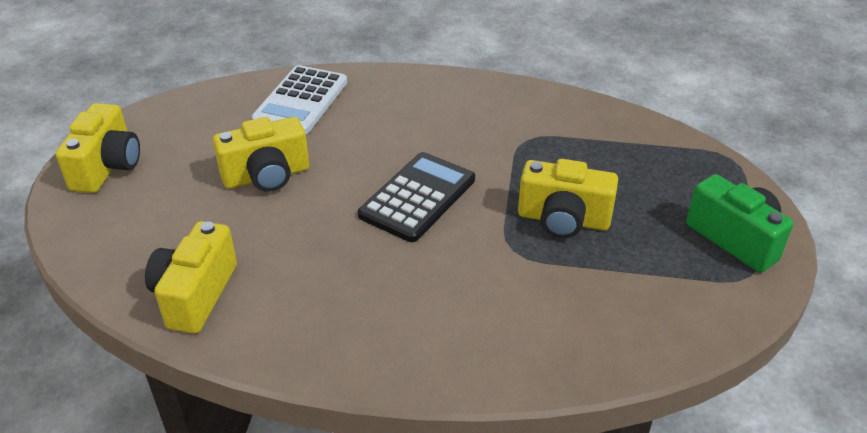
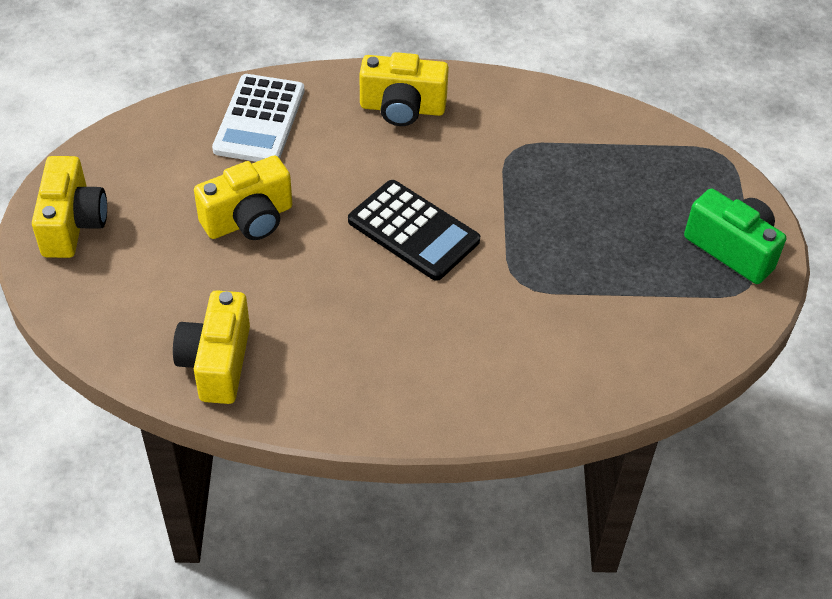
camera: 10 degrees left, 10 degrees up
black calculator [358,152,475,242] -> black calculator turned 105 degrees clockwise [348,180,480,281]
yellow camera [518,159,618,238] -> yellow camera moved to [359,52,449,126]

